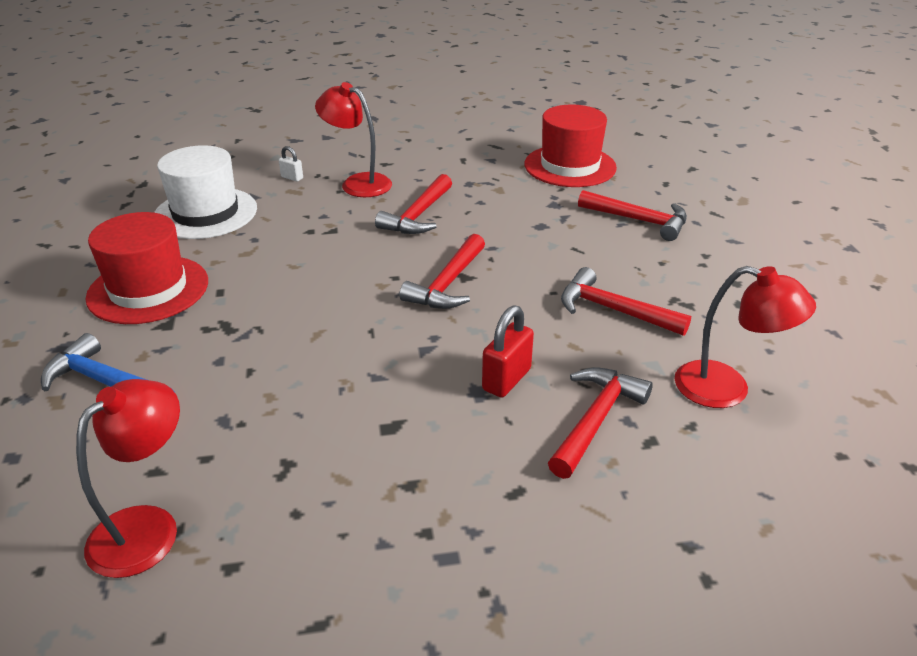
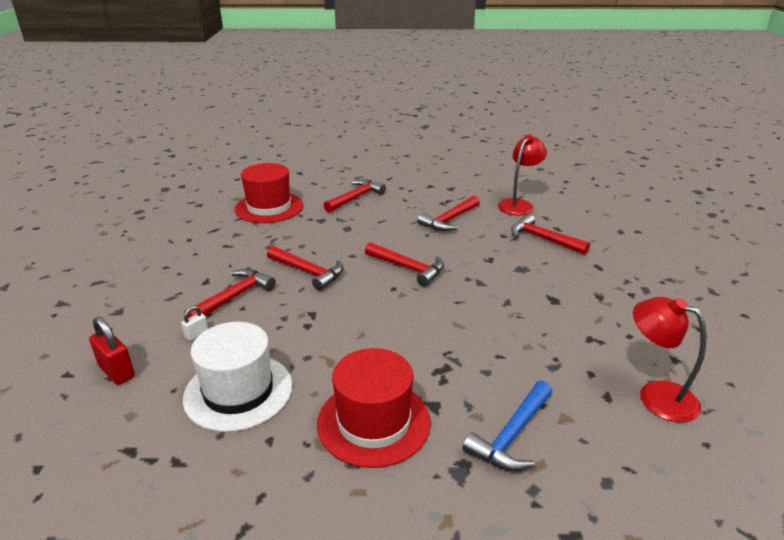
camera: 80 degrees left, 5 degrees down
red lamp [315,82,392,197] -> red hammer [184,269,276,318]
red padlock [482,305,534,398] -> red padlock moved to [89,317,135,385]

